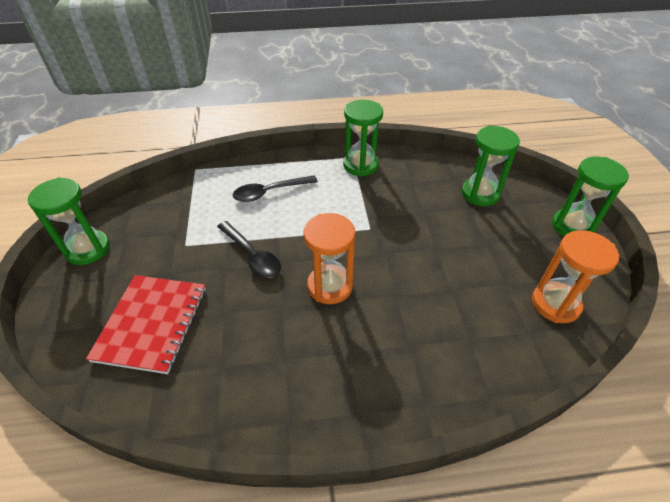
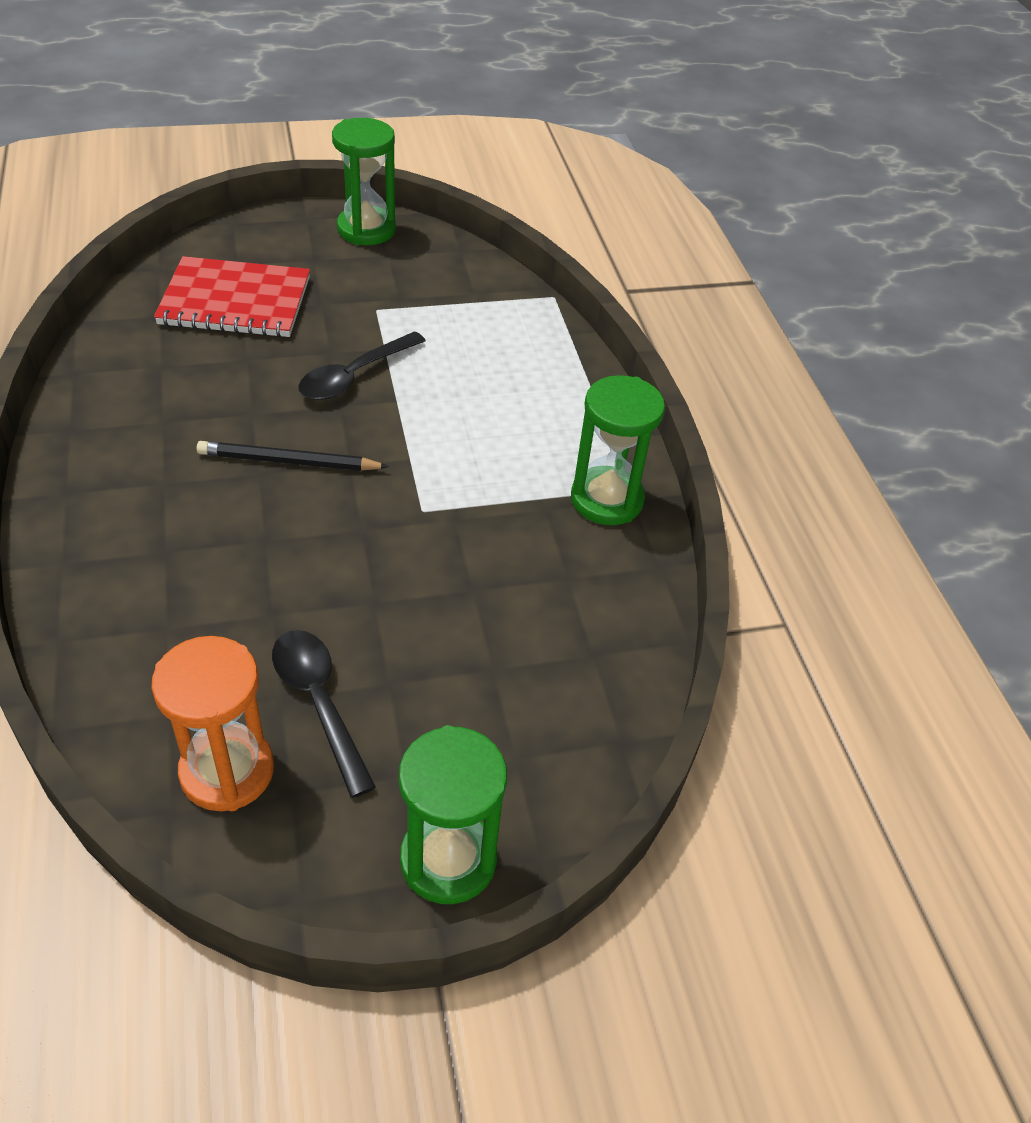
camera: 80 degrees right, 0 degrees up
black spoon [233,176,318,202] -> black spoon moved to [272,630,376,798]
orange hourglass [304,213,355,304] -> black pencil [197,441,389,471]
green hourglass [462,126,520,206] -> none

